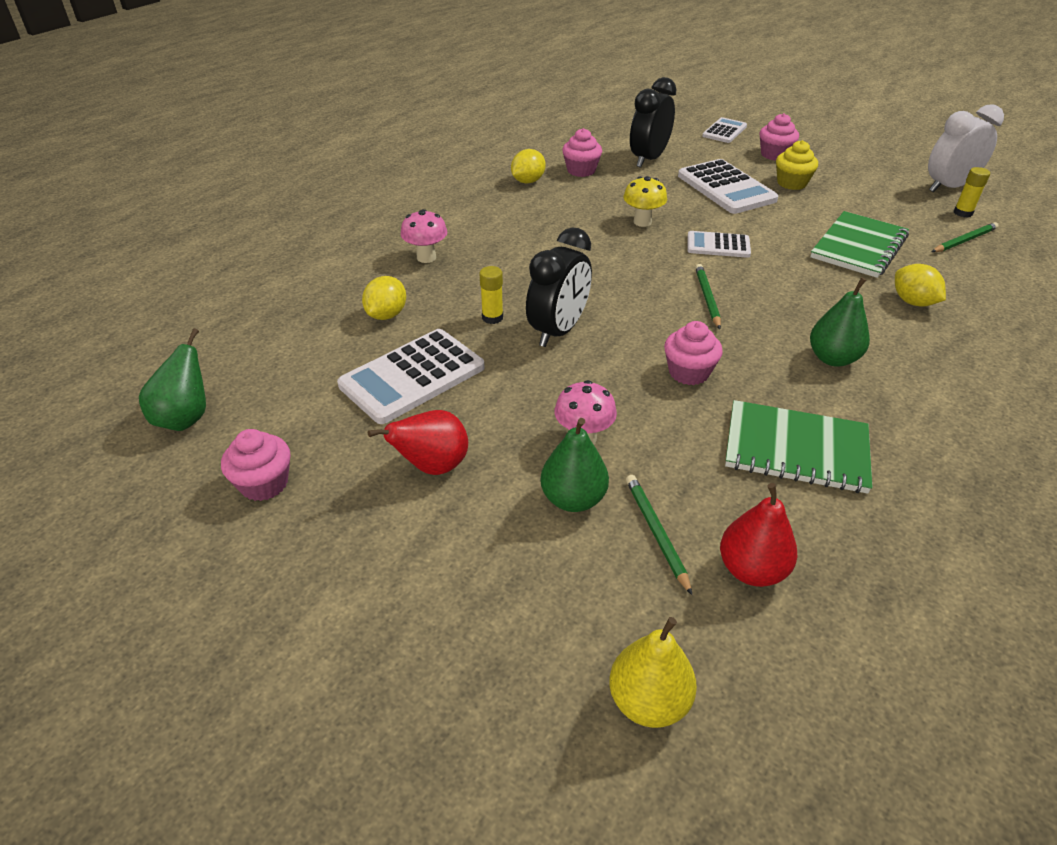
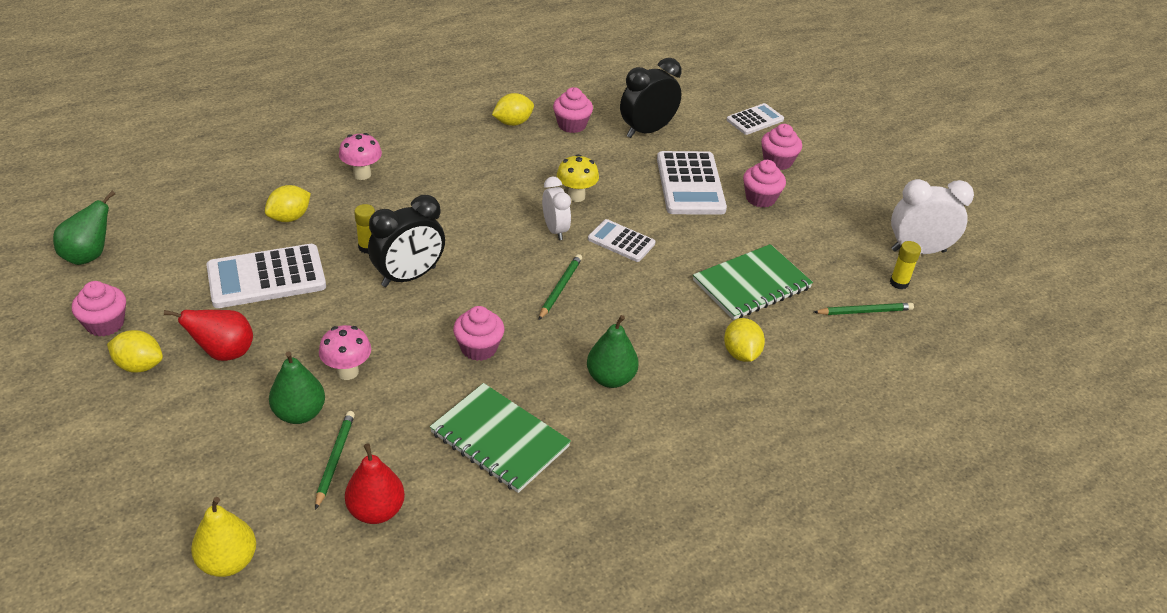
camera: 20 degrees right, 0 degrees up
yellow cupcake [776,140,818,190] -> pink cupcake [743,160,786,208]
none -> yellow lemon [107,330,163,373]
none -> white clock [542,177,571,240]

